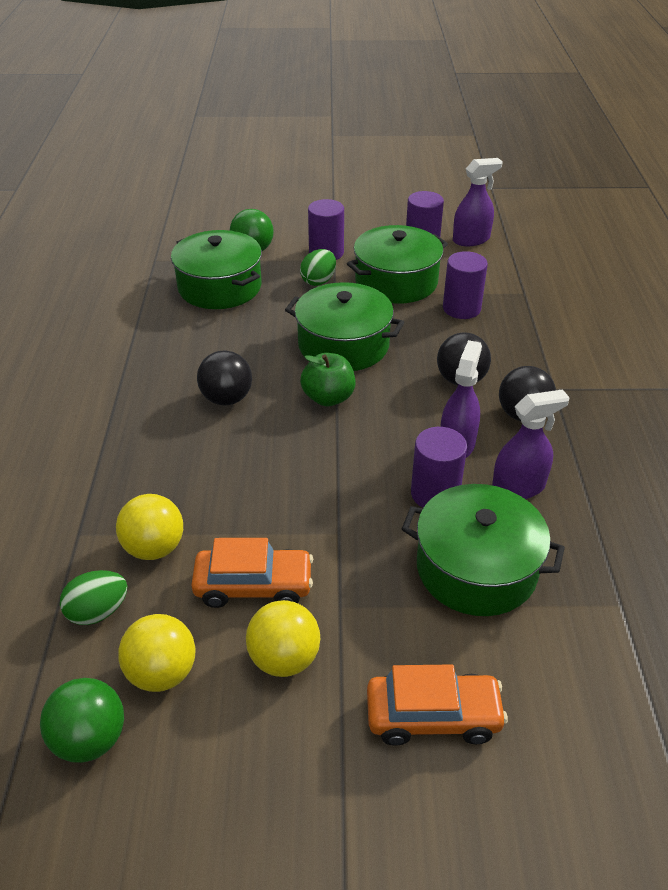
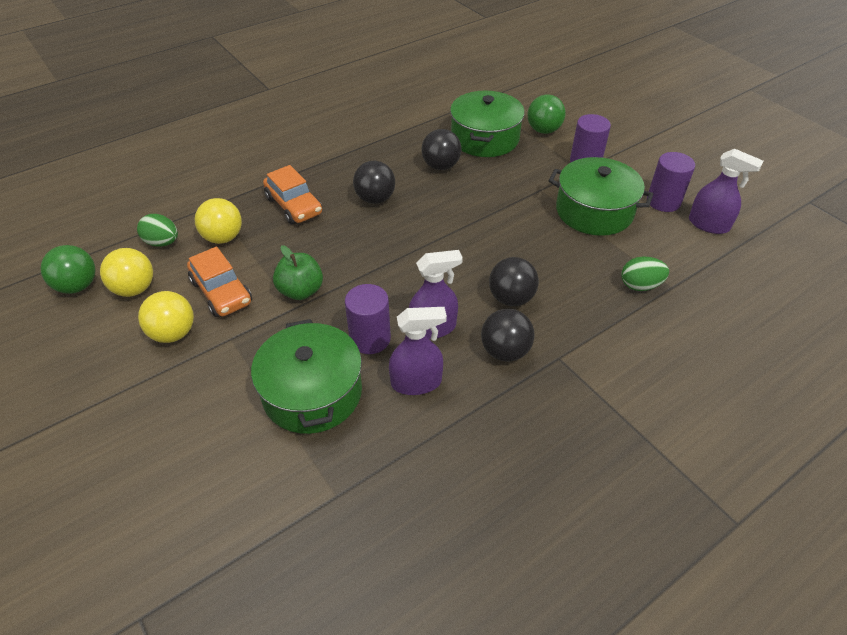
camera: 55 degrees right, 5 degrees up
green pot [285,282,404,371] -> none
green egg [300,249,336,286] -> green egg moved to [621,256,669,291]
green apple [300,353,355,406] -> green apple moved to [273,245,323,300]
orange car [367,664,508,746] -> orange car moved to [263,165,322,224]
purple cylinder [443,251,488,319] -> none
purple spray bottle [492,389,570,499] -> purple spray bottle turned 45 degrees counterclockwise [389,307,447,395]
none -> black ball [421,129,461,170]

